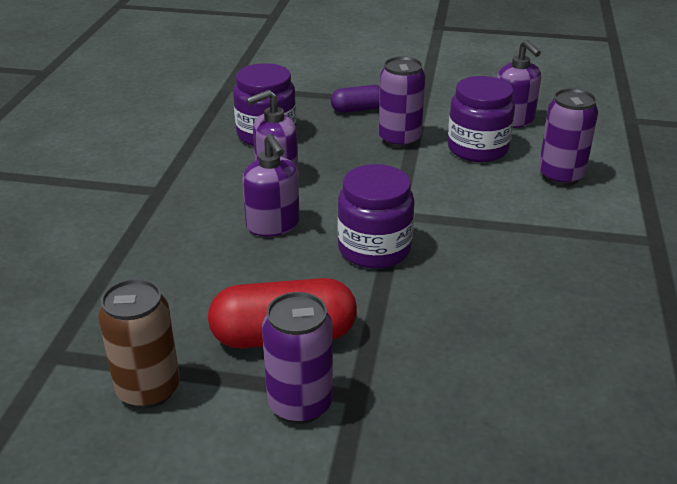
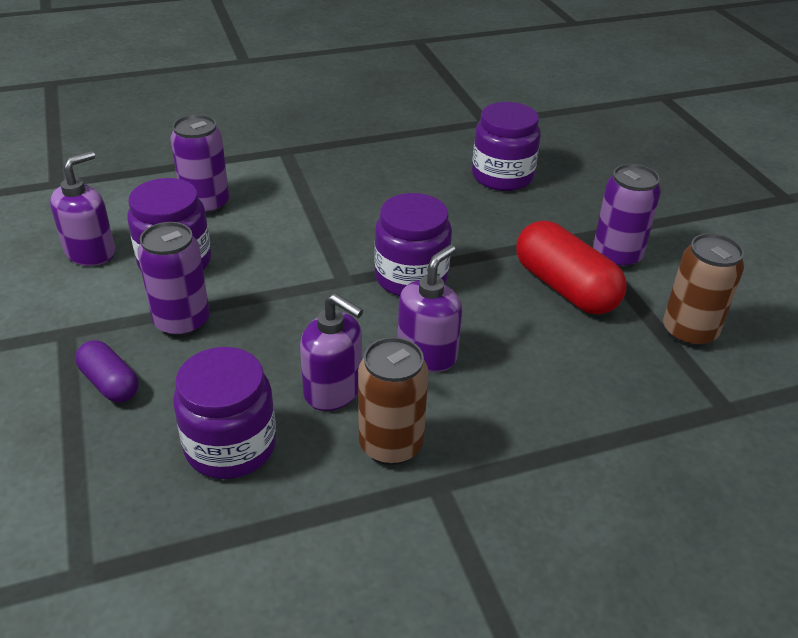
camera: 120 degrees left, 5 degrees up
none -> brown can [358,337,429,465]
none -> purple jar [472,102,541,191]

